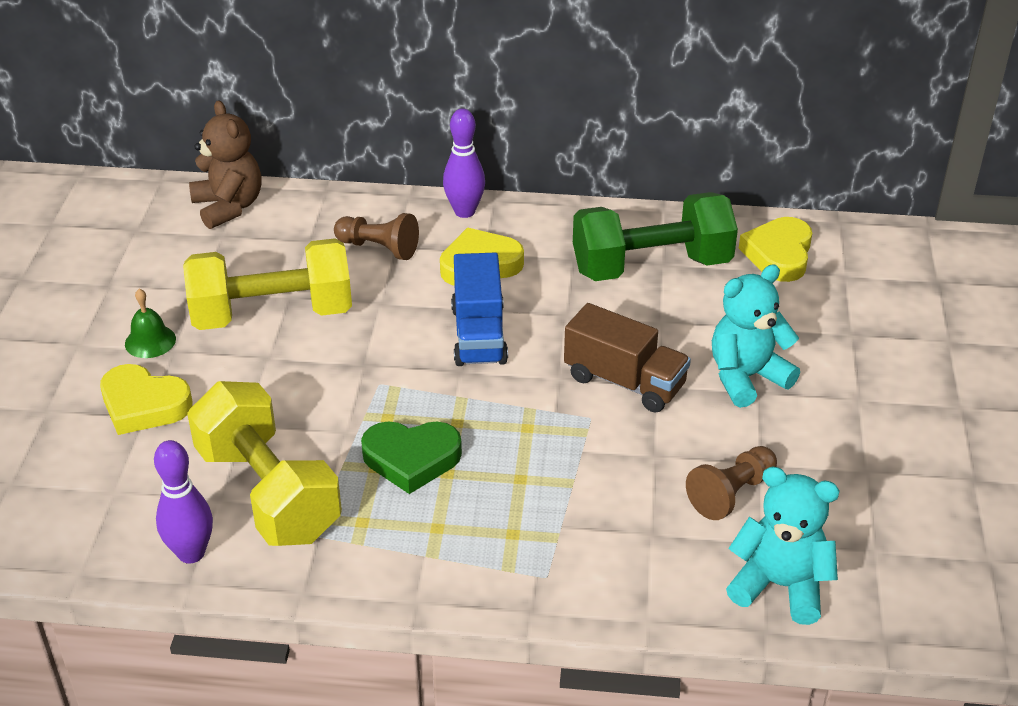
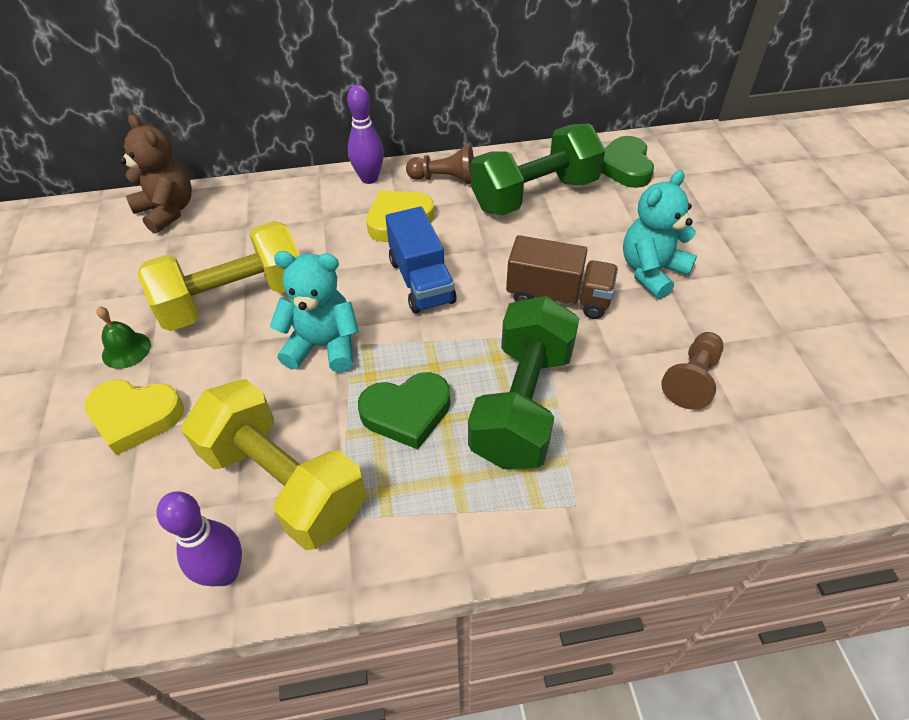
camera: 15 degrees left, 10 degrees up
brown pawn [334,213,419,260] -> brown pawn moved to [406,144,474,184]
turquoise teddy bear [726,466,840,625] -> turquoise teddy bear moved to [269,251,359,373]
yellow heart [739,217,812,282] -> green heart [601,136,654,188]
none -> green dumbbell [468,296,580,469]

